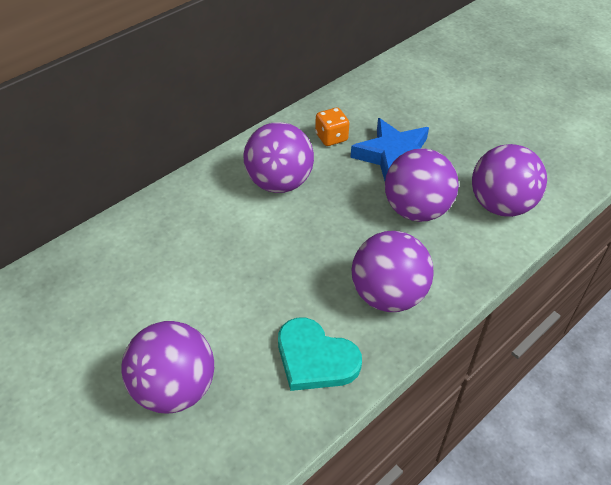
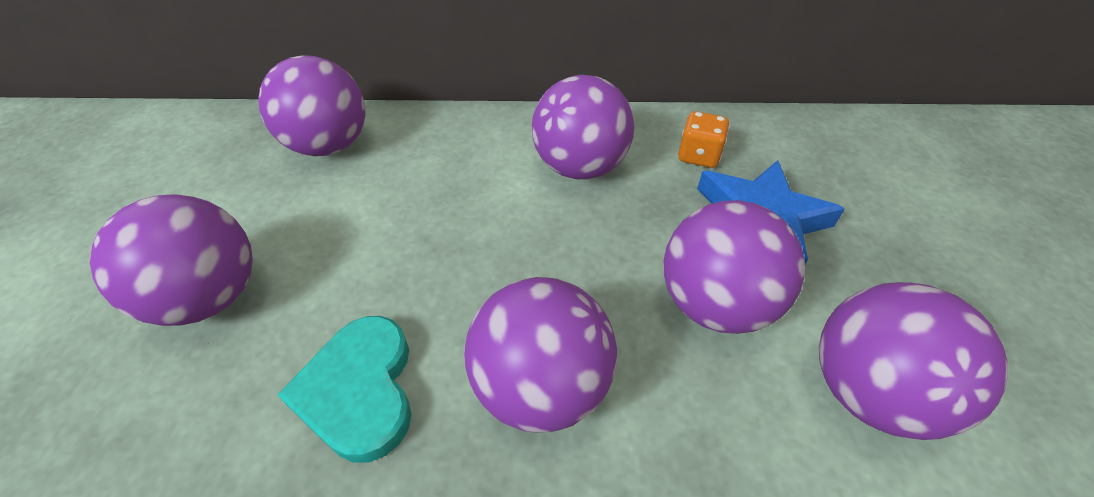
camera: 45 degrees right, 0 degrees up
none -> purple ball [258,55,365,156]

